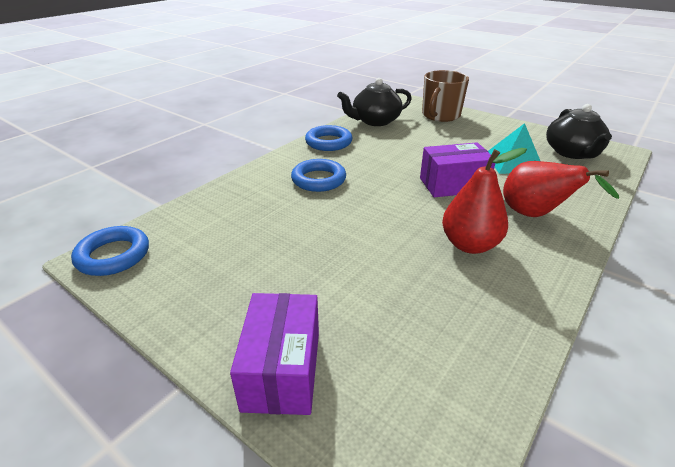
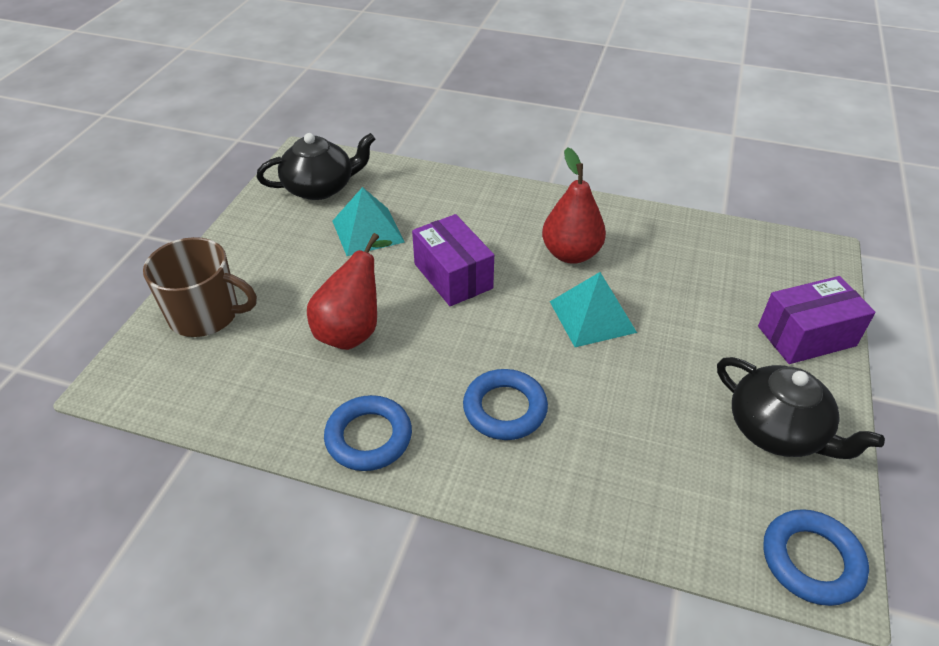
camera: 110 degrees left, 10 degrees up
black teapot [337,78,412,126] -> black teapot moved to [717,357,885,459]
red pear [503,161,619,217] -> red pear moved to [307,233,392,350]
none -> turquoise pyramid [550,272,637,347]

